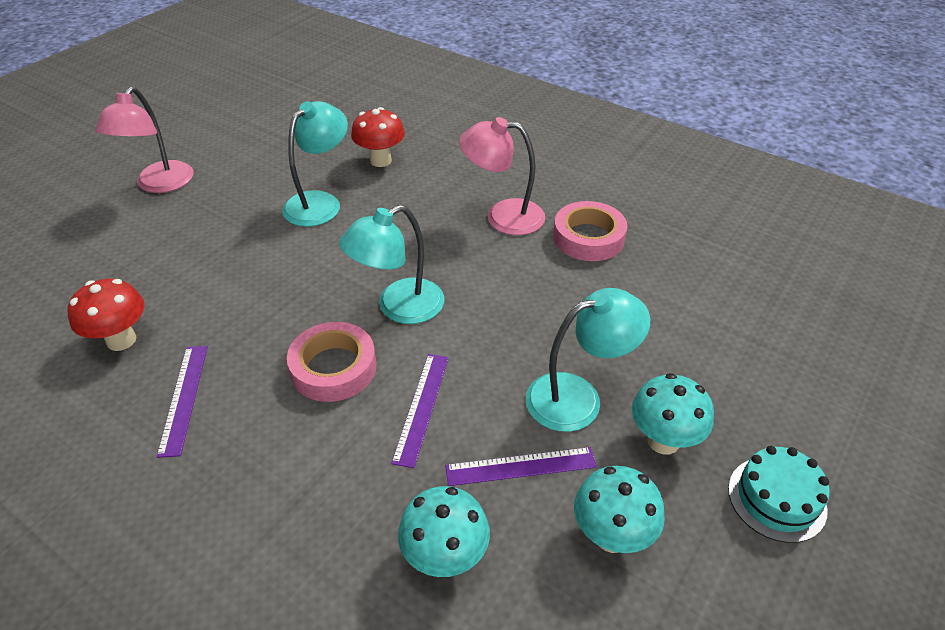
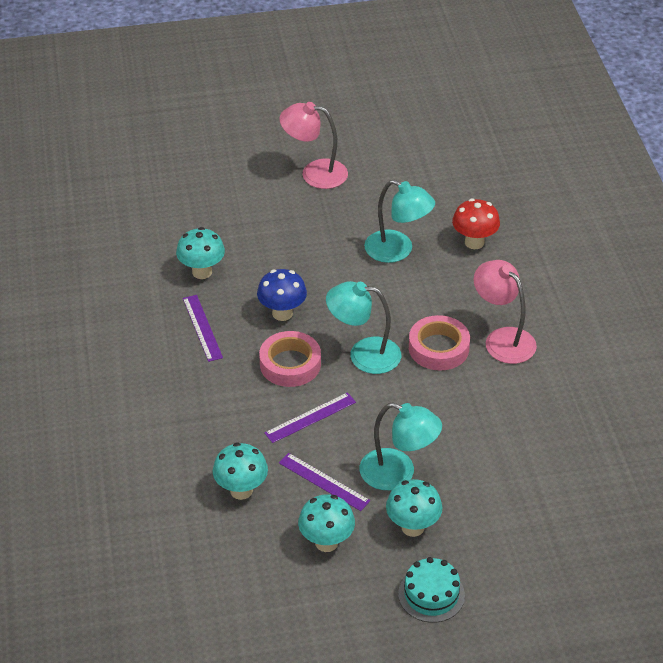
camera: 45 degrees right, 0 degrees up
red mushroom [67,279,145,351] -> turquoise mushroom [176,227,225,279]
pink lamp [95,87,194,193] -> pink lamp turned 45 degrees clockwise [279,102,348,189]
purple ruler [156,346,208,458] -> purple ruler turned 60 degrees counterclockwise [183,295,223,362]
turquoise lamp [282,101,348,227] -> turquoise lamp turned 45 degrees clockwise [364,180,435,263]
pink tape [553,201,627,261] -> pink tape moved to [409,315,470,371]
none -> blue mushroom [257,269,307,321]

